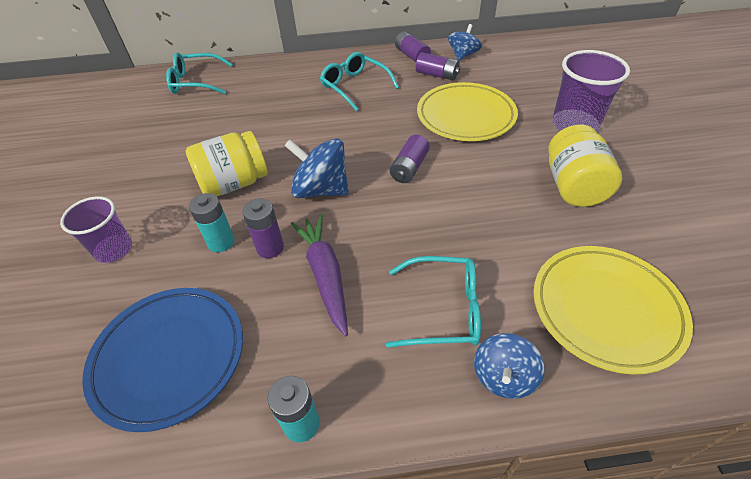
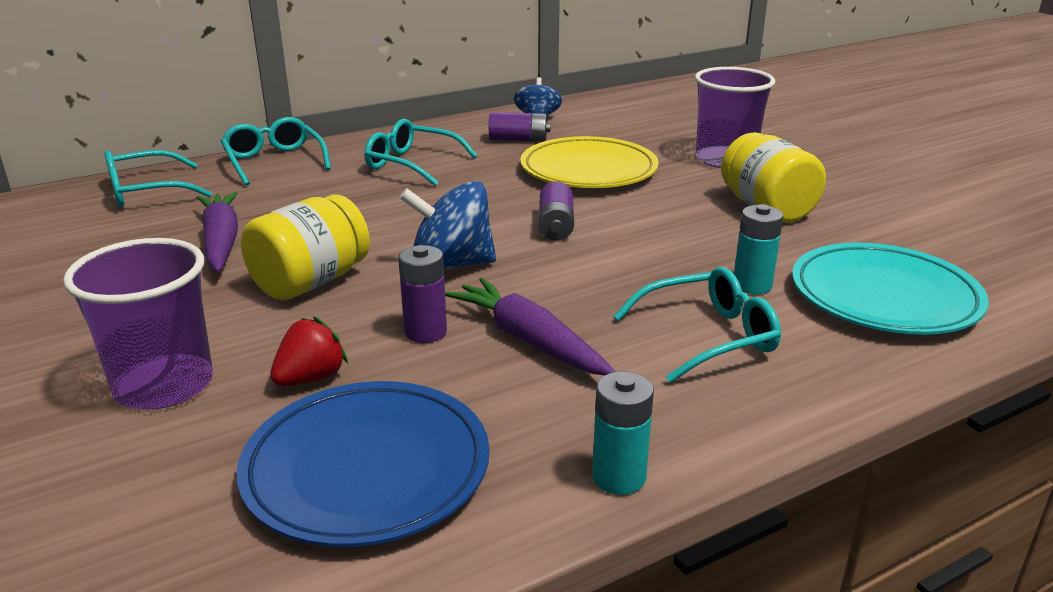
camera: 25 degrees left, 20 degrees down
purple cup [60,196,132,263] -> purple cup [63,238,213,409], size x1.51
turquoise battery [189,193,235,252] -> turquoise battery moved to [734,204,783,294]
purple battery [395,32,431,62] -> none
blue spinning top [474,333,544,399] -> none
yellow plate [533,246,693,375] -> turquoise plate [792,243,989,335]
none -> purple carrot [197,192,238,272]
none -> turquoise glasses [221,117,331,186]
none -> red strawberry [270,316,348,386]

